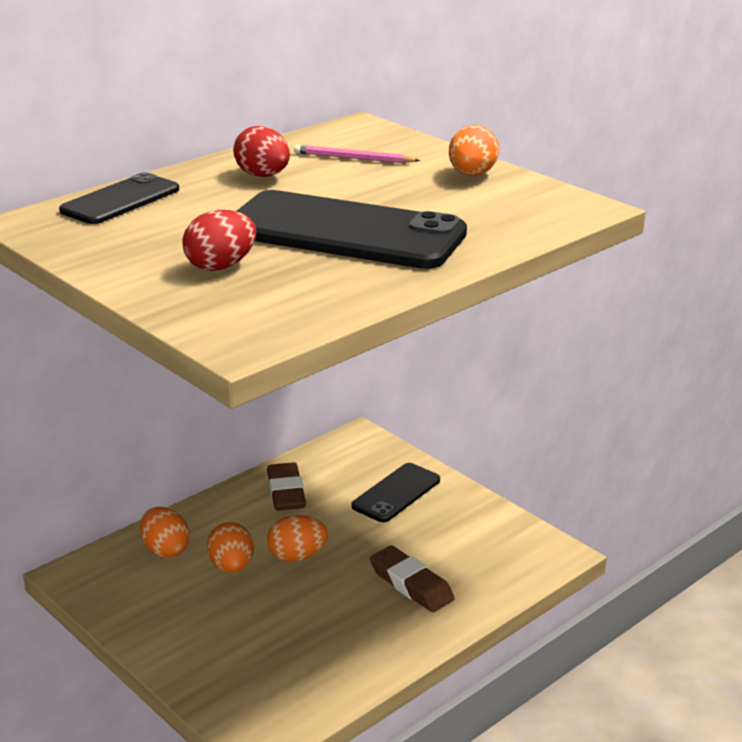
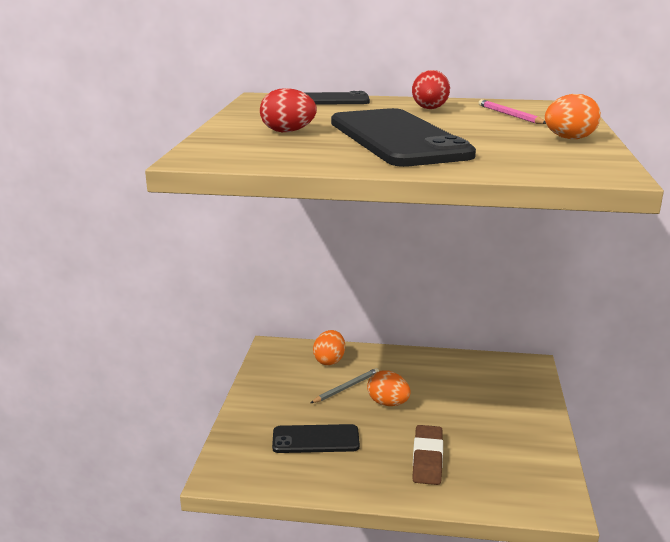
camera: 50 degrees right, 5 degrees down
orange egg [207,522,254,573] -> grey pencil [311,368,379,403]
brown eraser [267,462,306,511] -> none
black phone [351,463,440,522] -> black phone moved to [272,424,360,453]

